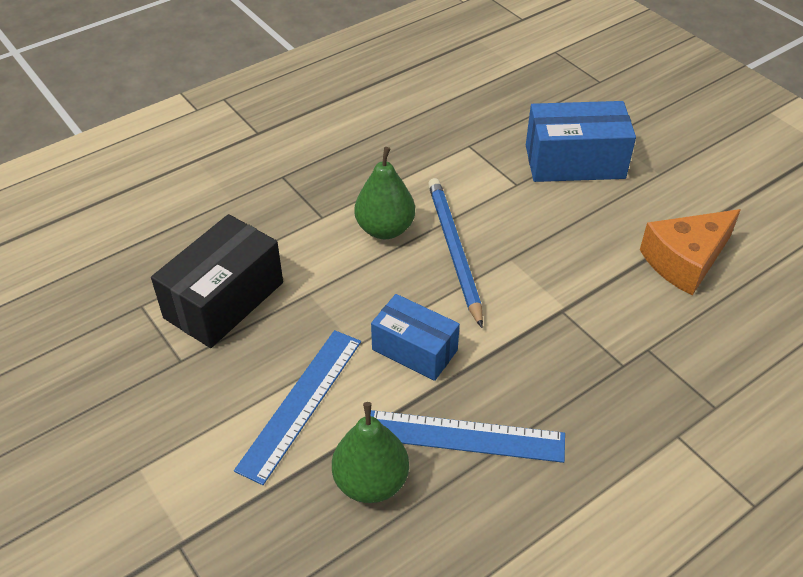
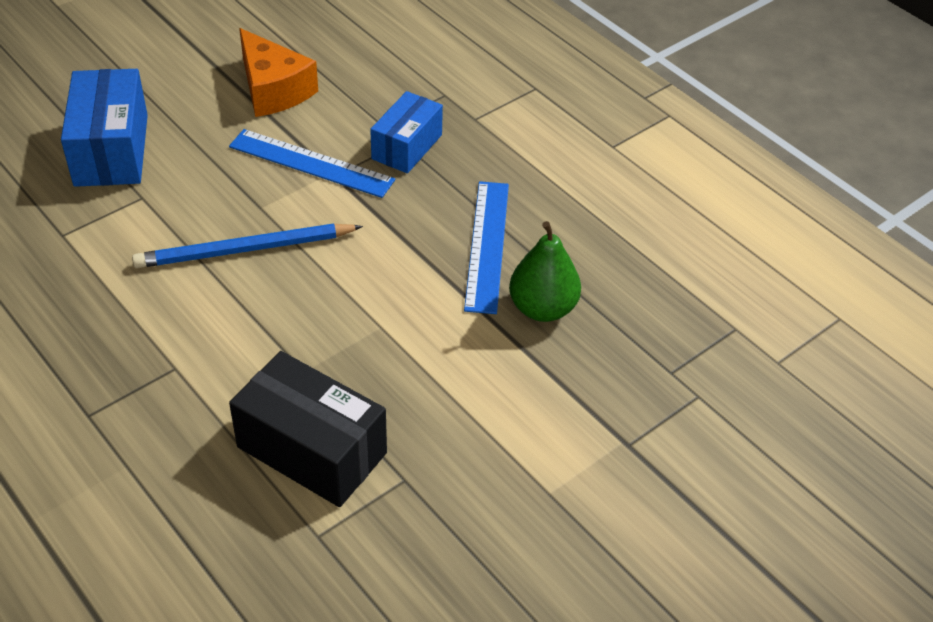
camera: 95 degrees left, 0 degrees up
blue ruler [234,330,361,485] -> blue ruler moved to [229,129,395,198]
green pear [355,147,415,239] -> none
blue box [371,294,460,381] -> blue box moved to [370,91,443,173]

